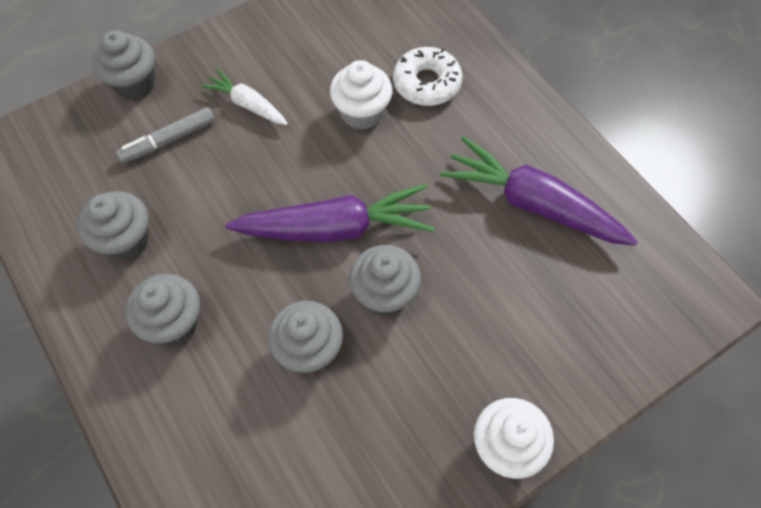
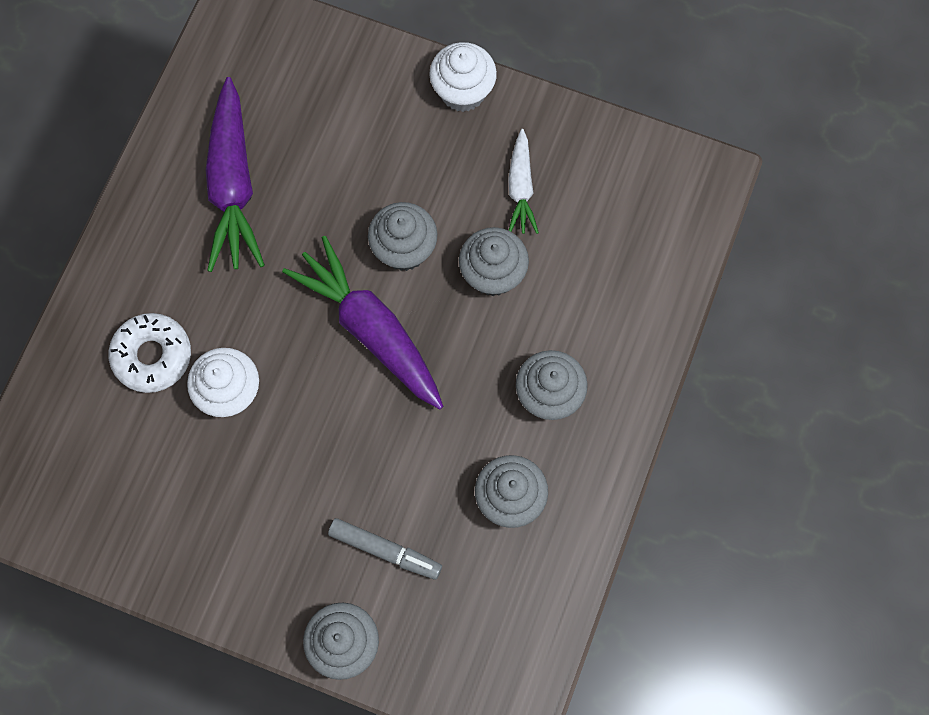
camera: 125 degrees left, 10 degrees up
white carrot [201,69,288,125] -> white carrot moved to [508,129,539,234]

